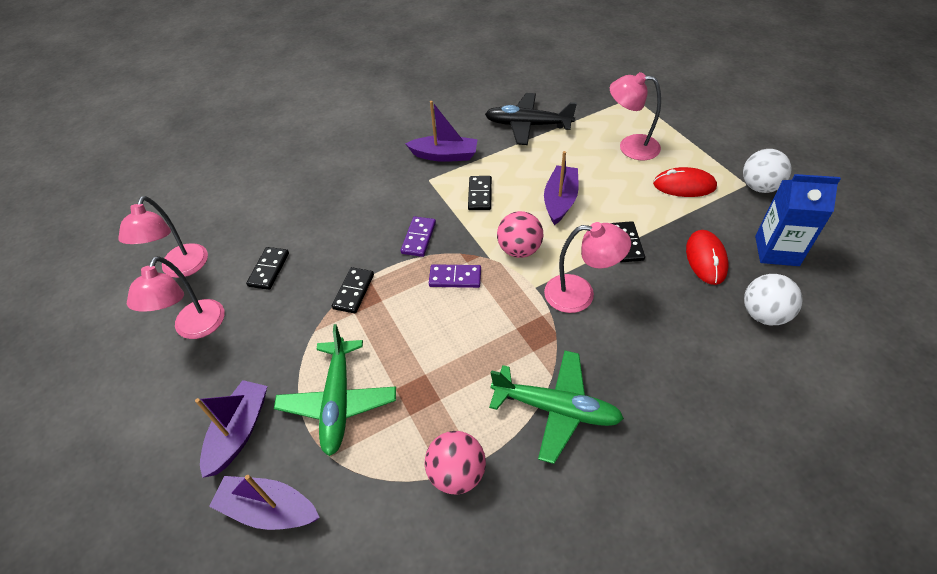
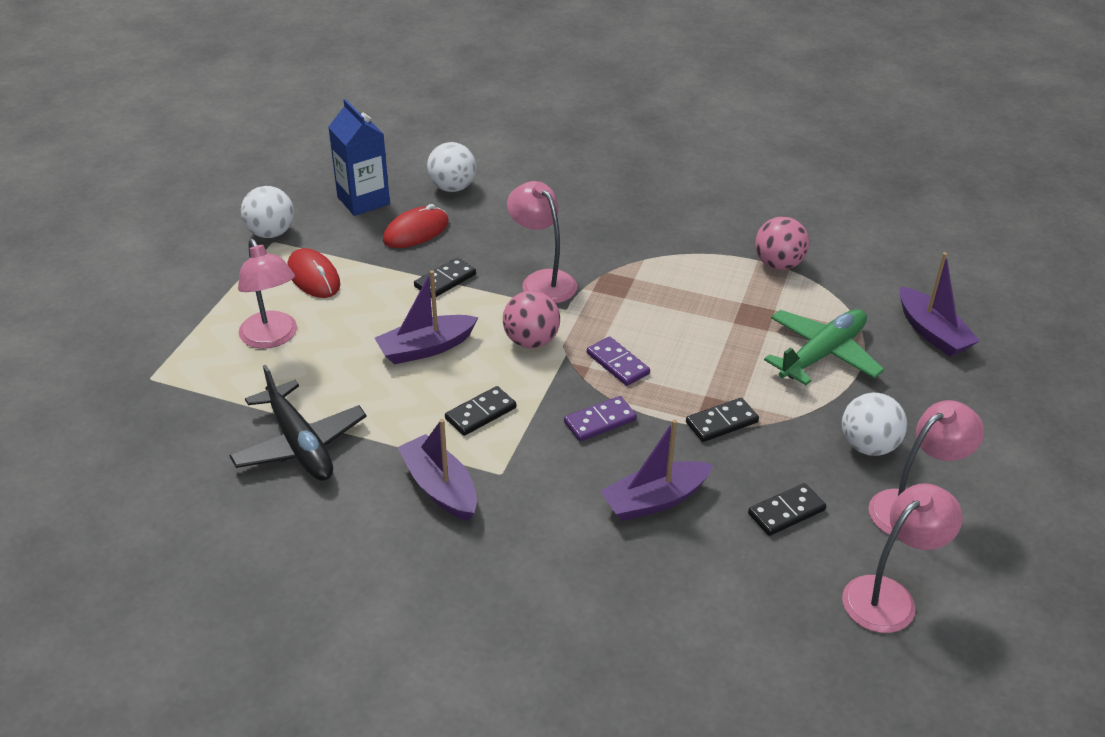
camera: 135 degrees left, 10 degrees down
purple boat [195,380,267,478] -> purple boat moved to [600,419,713,521]
green plane [489,351,624,464] -> none
none -> white ball [842,392,907,456]

